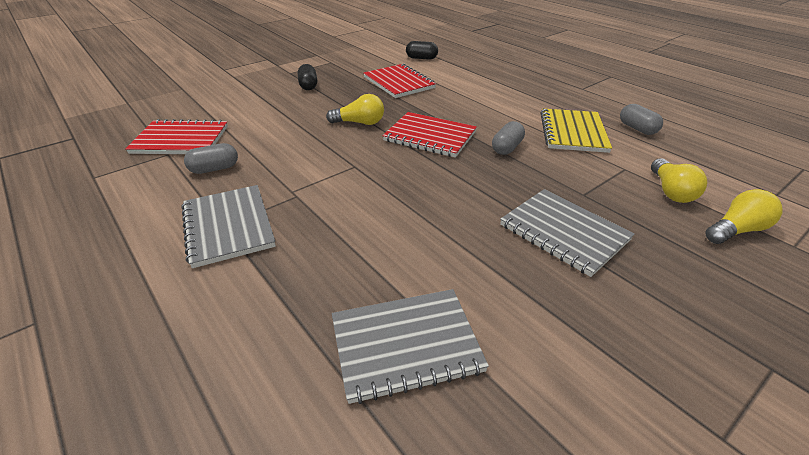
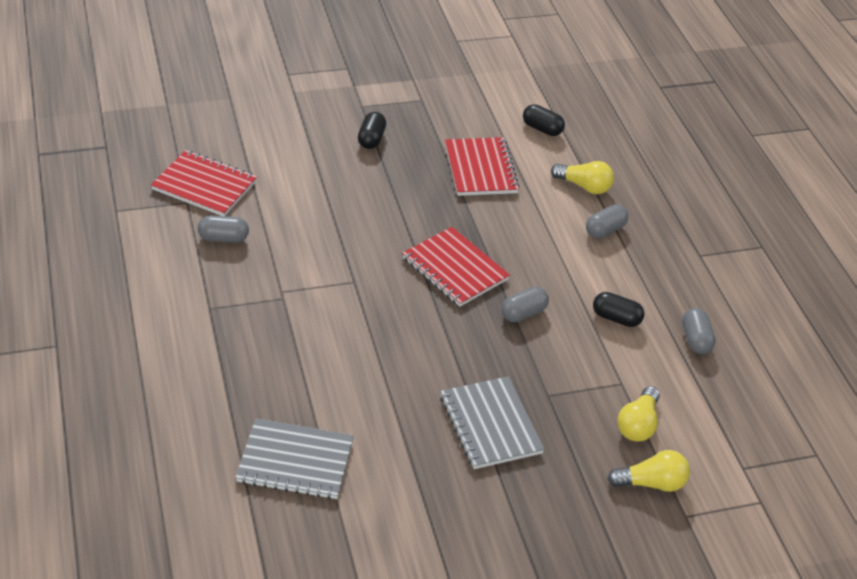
camera: 20 degrees right, 5 degrees up
grey notebook [181,185,276,268] -> none
yellow light bulb [326,94,384,125] -> yellow light bulb moved to [551,161,614,194]
yellow notebook [541,108,612,153] -> black capsule [593,292,645,327]
none -> grey capsule [586,204,628,238]

